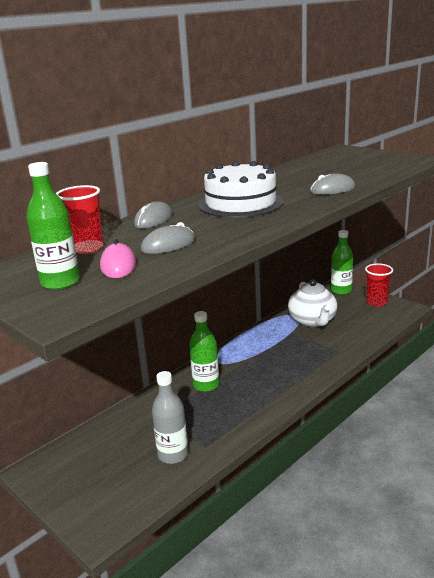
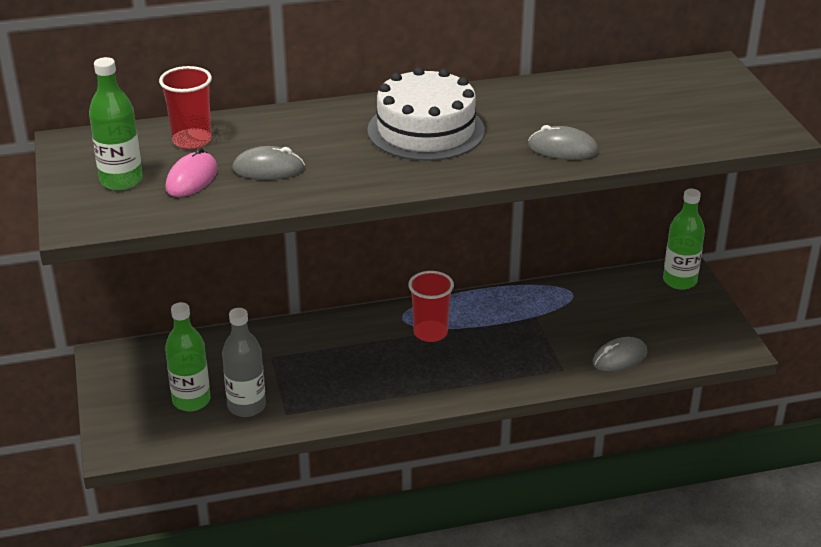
camera: 30 degrees right, 10 degrees up
grey mouse [134,201,173,229] -> grey mouse moved to [593,337,647,372]
green bottle [189,311,219,392] -> green bottle moved to [165,302,210,411]
white teapot [288,279,337,327] -> none
red cup [365,263,393,307] -> red cup moved to [408,271,454,342]

